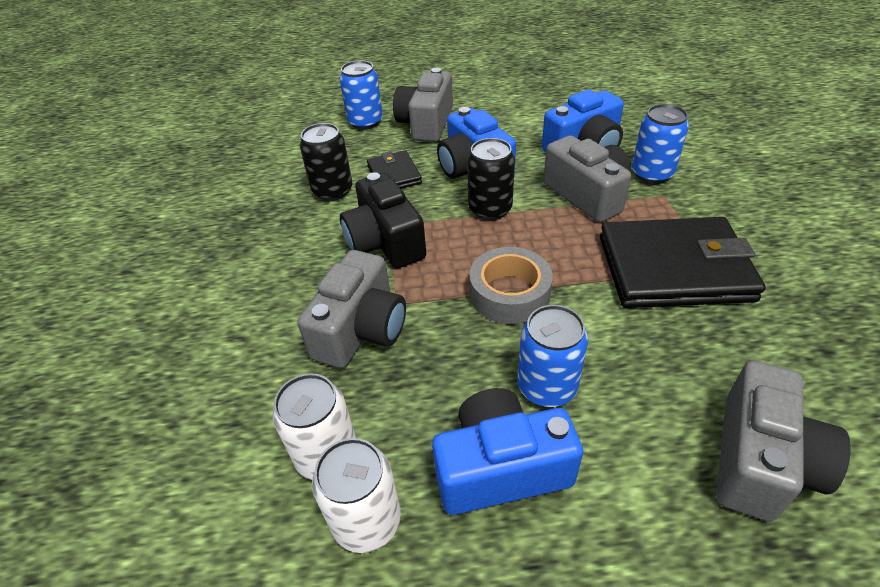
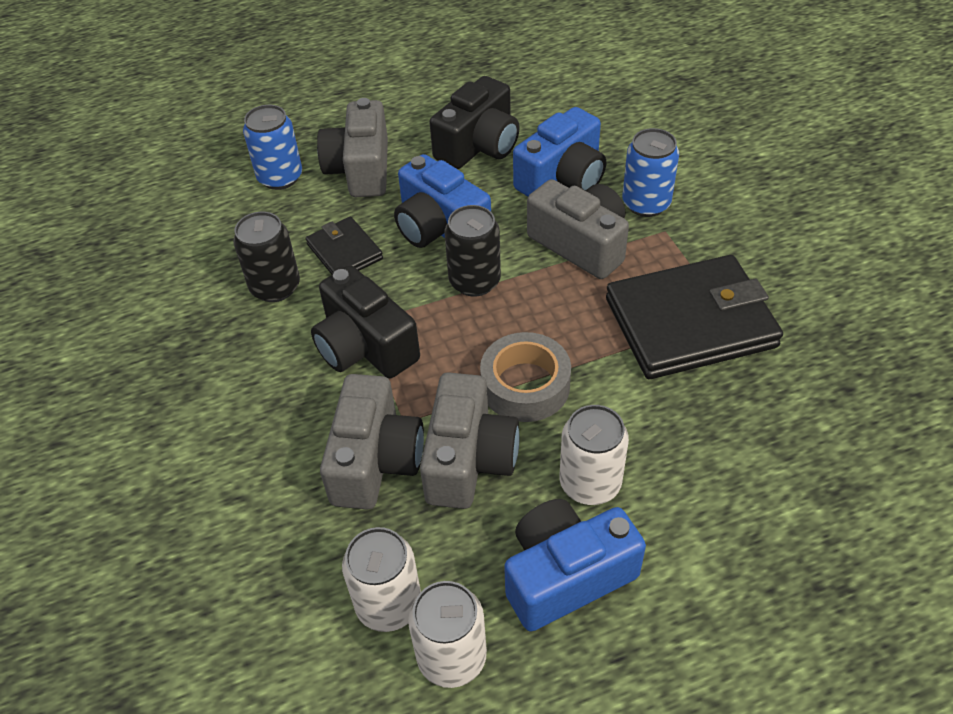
camera: 15 degrees left, 5 degrees up
blue can [517,305,588,407] -> white can [560,405,629,505]
grey camera [716,360,851,521] -> grey camera moved to [420,372,520,509]
none -> black camera [430,76,520,169]

